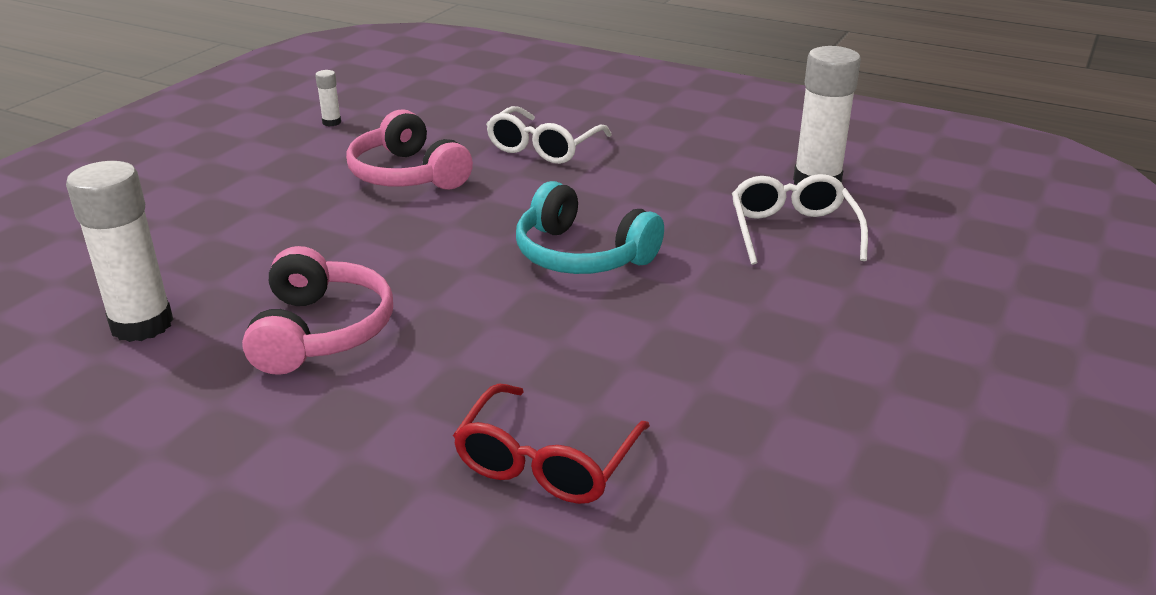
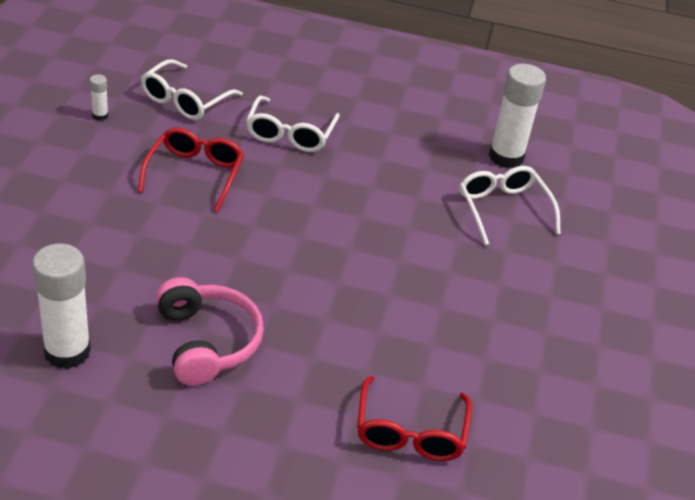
camera: 20 degrees left, 10 degrees up
pink headphones [346,109,473,190] -> red glasses [138,127,244,212]
turquoise headphones [516,181,664,274] -> none
none -> white glasses [141,59,243,120]

